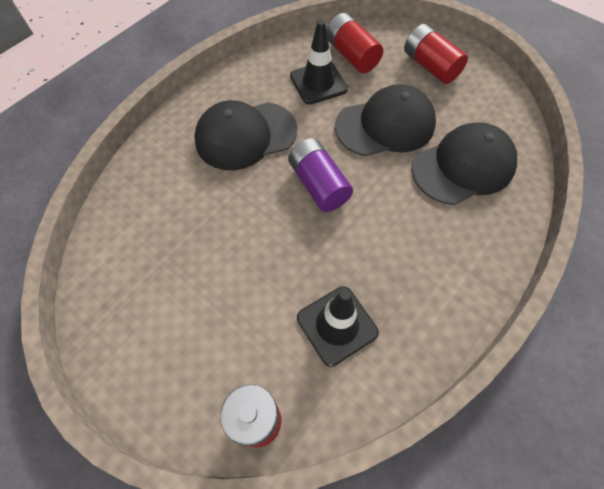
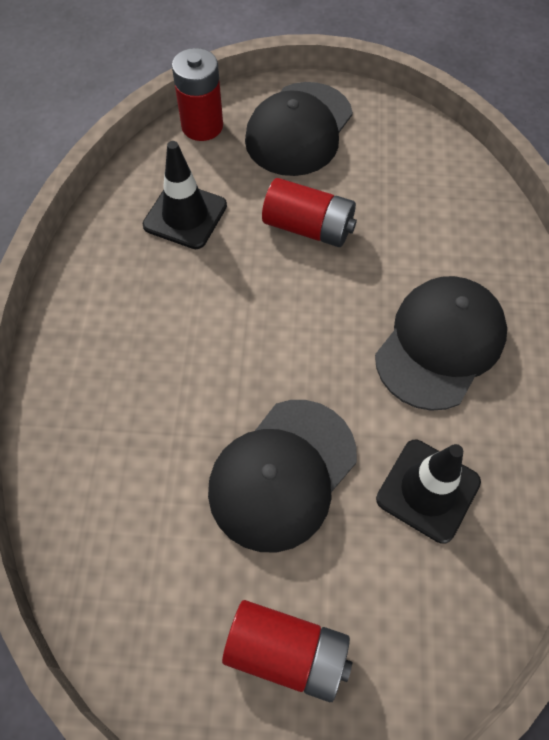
camera: 145 degrees right, 0 degrees up
purple battery [288,138,353,212] -> none
red battery [327,13,383,73] -> red battery moved to [262,178,357,247]
black cap [411,122,517,205] -> black cap moved to [245,82,353,176]

